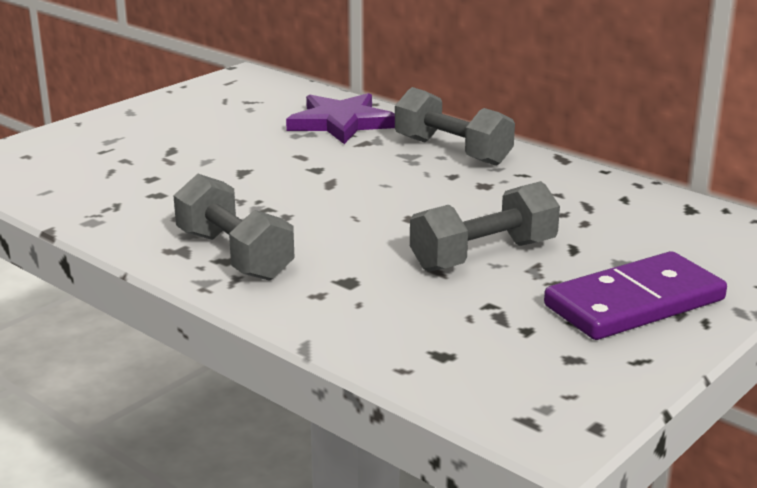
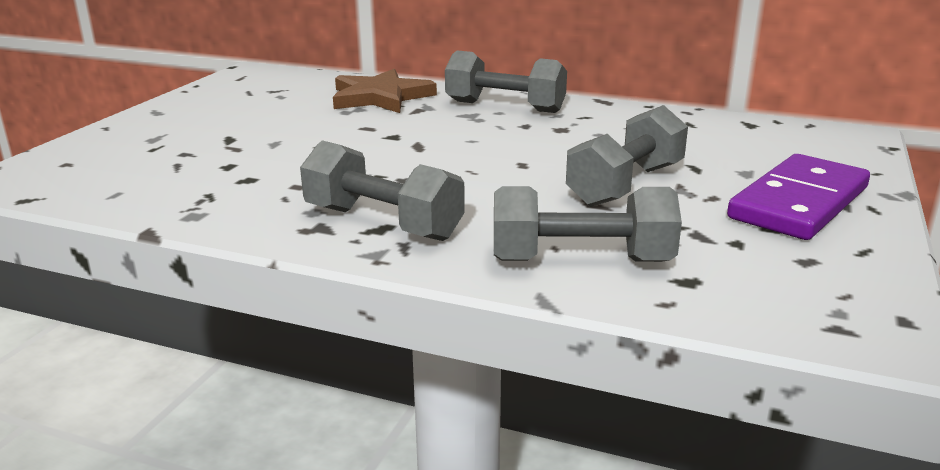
camera: 20 degrees left, 0 degrees up
purple star [286,93,395,144] -> brown star [333,69,437,113]
none -> grey dumbbell [494,186,682,262]

